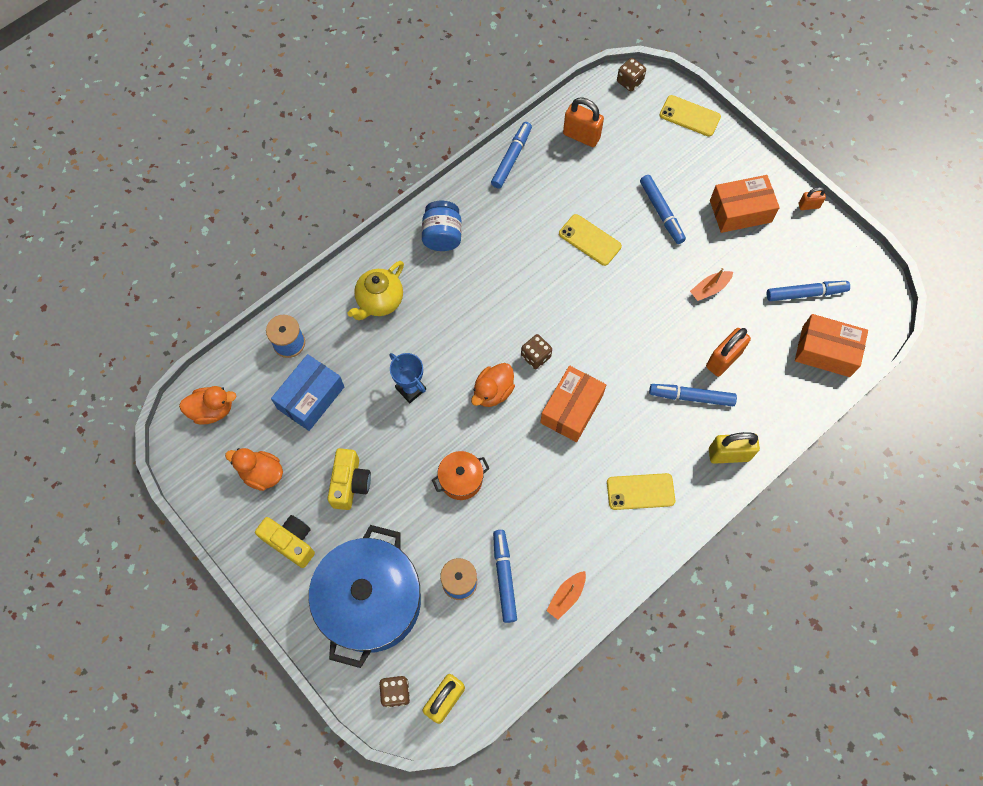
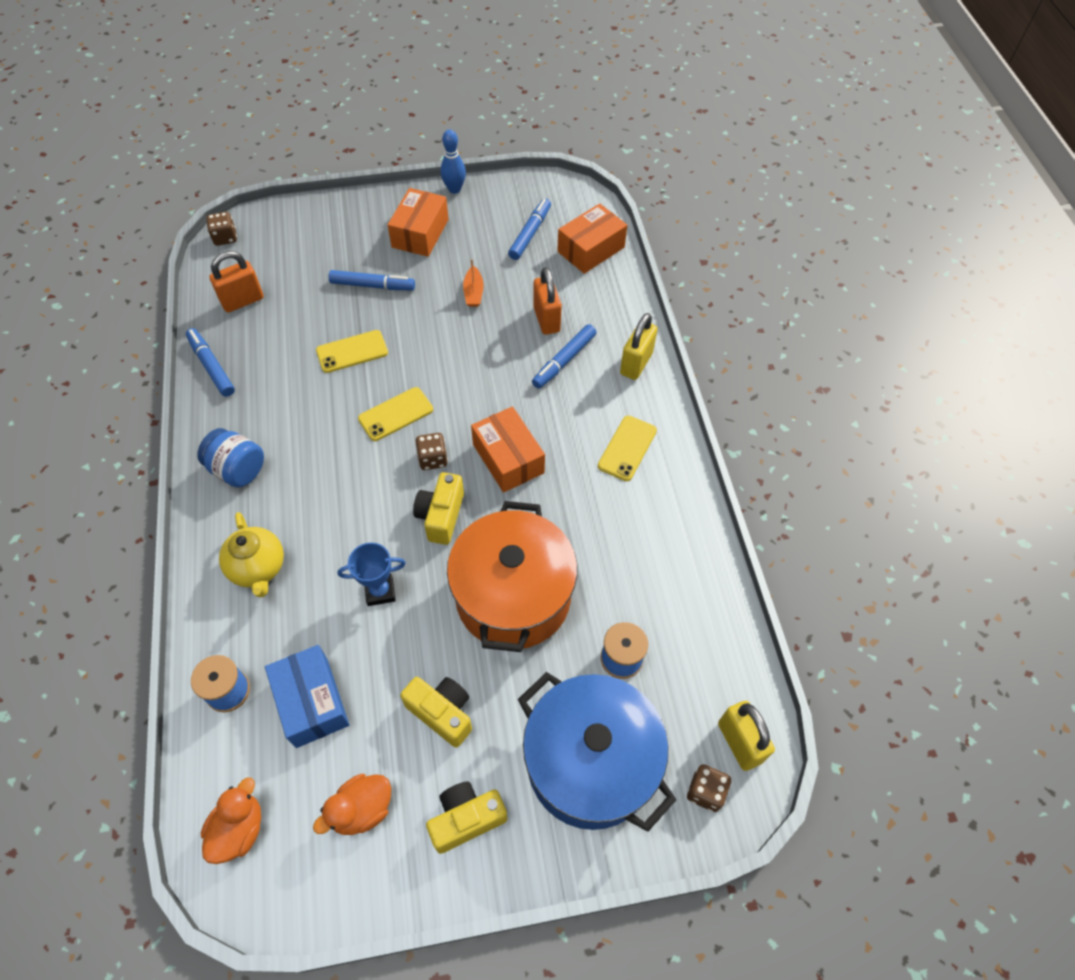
camera: 60 degrees left, 10 degrees down
orange pot [432,451,490,500] -> orange pot [447,501,578,652], size x2.24
orange duck [471,363,515,407] -> yellow camera [413,472,464,545]
blue marker [493,530,517,623] -> none
orange boat [546,571,586,620] -> none
yellow phone [660,95,721,137] -> yellow phone moved to [358,387,433,441]
orange padlock [799,187,826,210] -> blue bowling pin [440,130,466,194]

